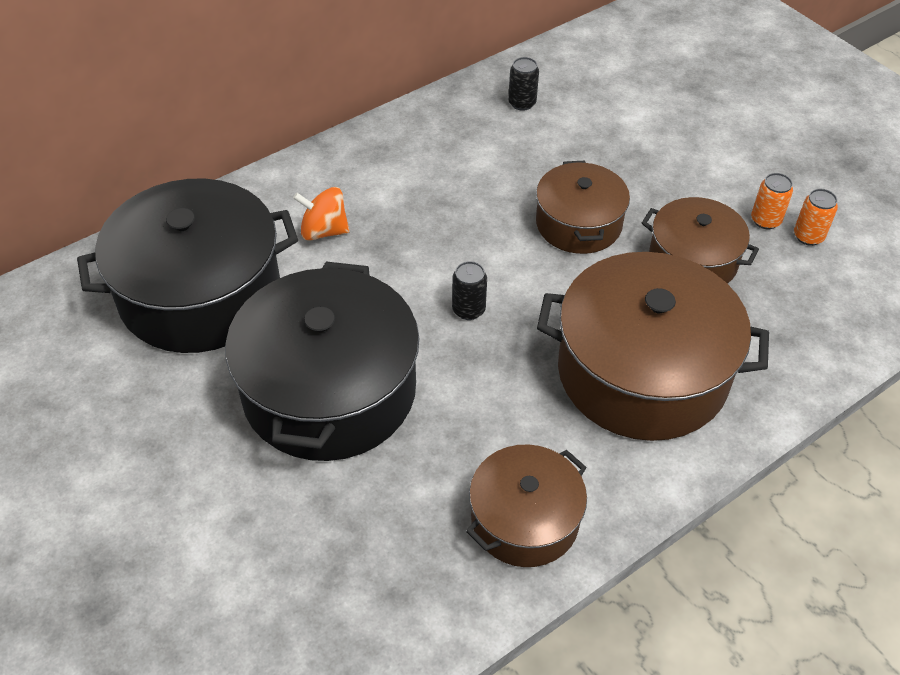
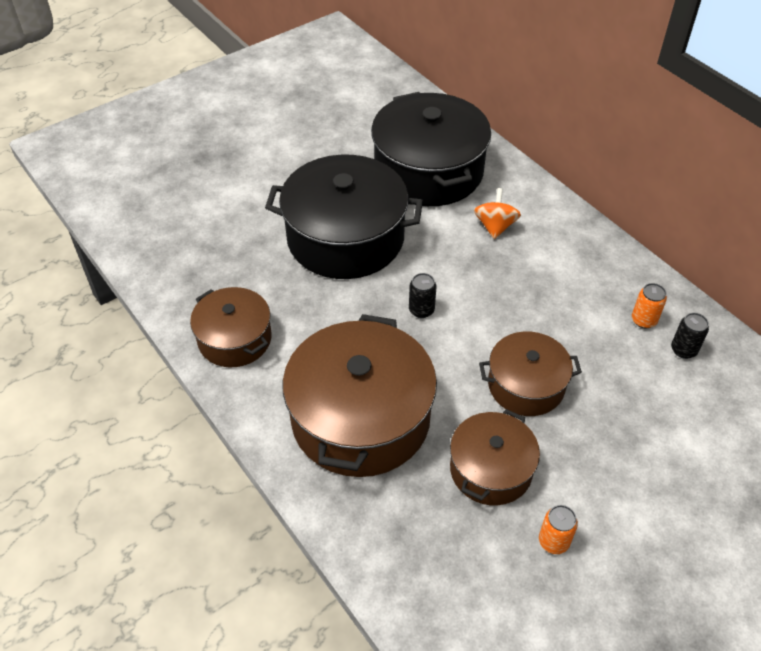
camera: 90 degrees right, 0 degrees up
orange can [794,189,838,246] -> orange can moved to [632,283,667,329]

